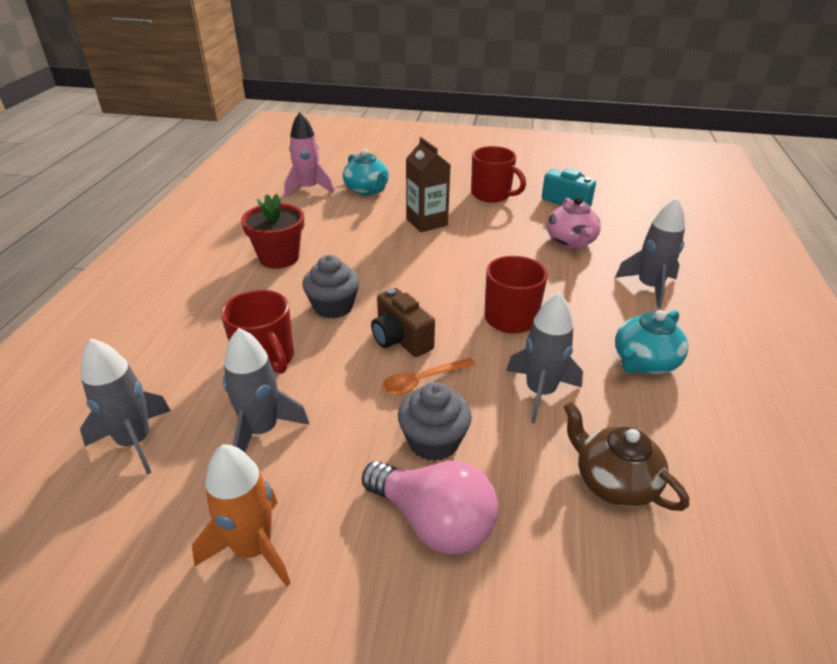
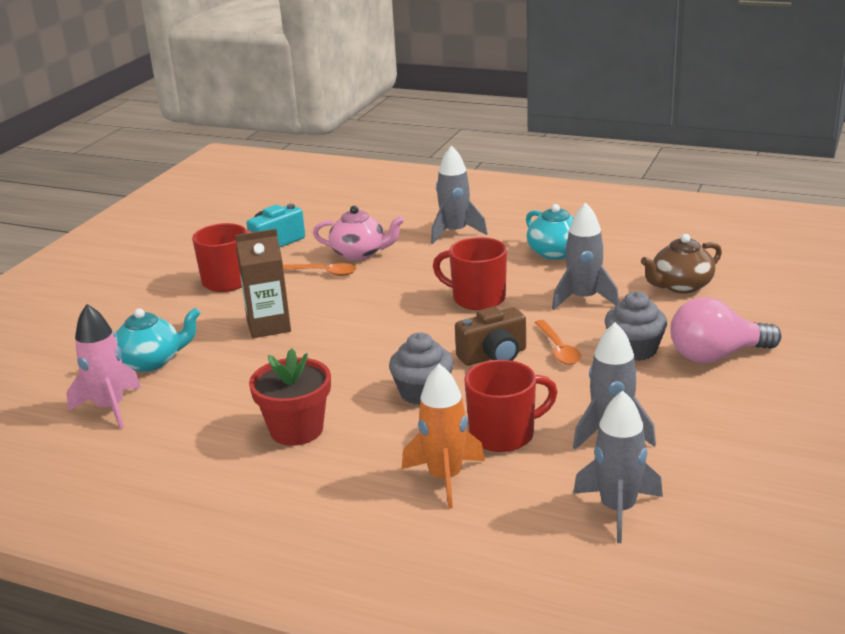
camera: 75 degrees left, 10 degrees down
orange rocket [192,444,291,587] -> orange rocket moved to [402,364,485,509]
pink light bulb [362,461,498,554] -> pink light bulb turned 150 degrees counterclockwise [670,297,781,363]
none -> orange spoon [283,263,356,276]

